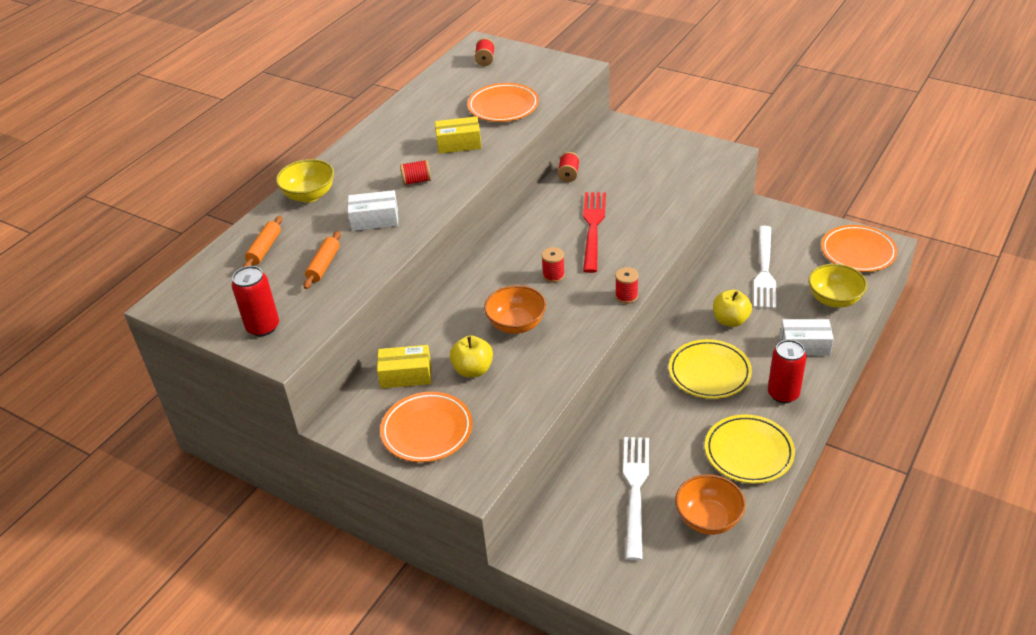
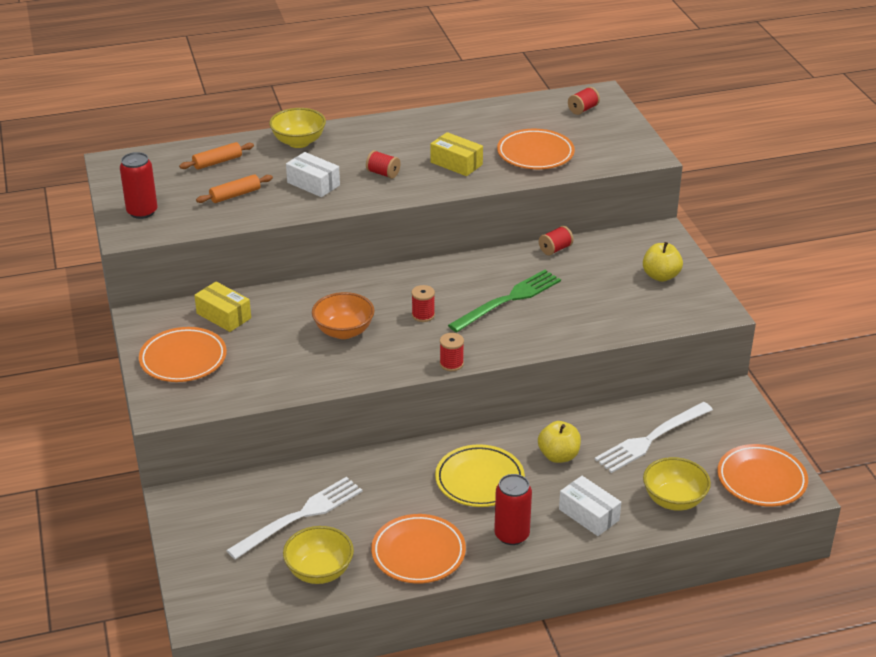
camera: 40 degrees right, 5 degrees down
yellow apple [450,336,493,377] -> yellow apple moved to [643,242,683,282]
red fork [583,192,606,273] -> green fork [448,270,561,332]
orange bowl [675,474,746,535] -> yellow bowl [283,526,354,584]
yellow plate [705,414,795,483] -> orange plate [371,514,466,584]

